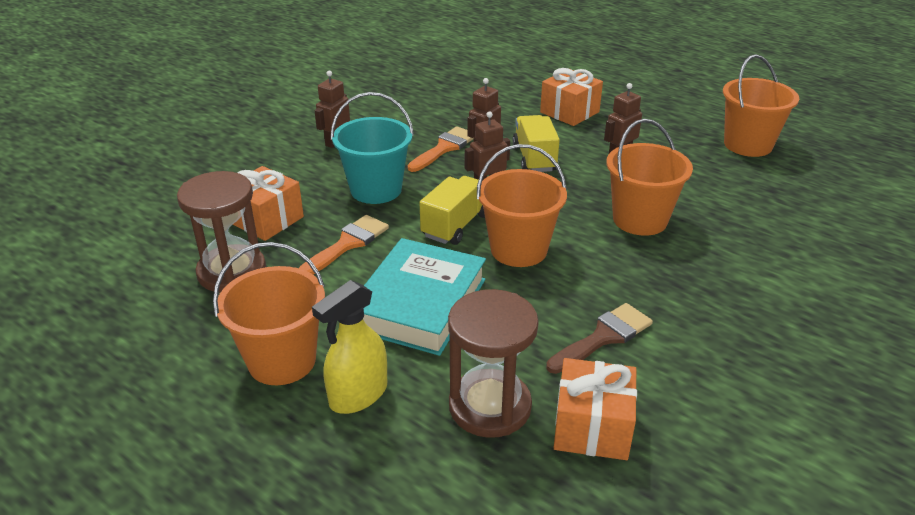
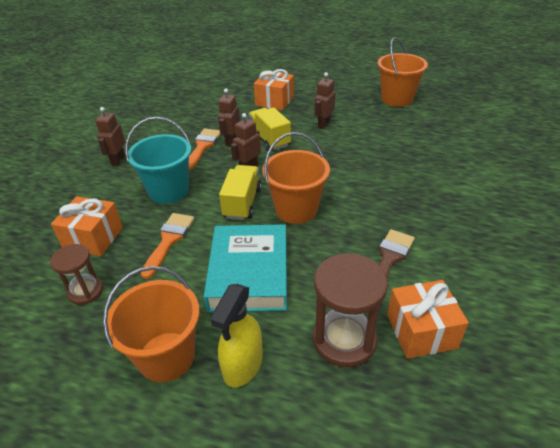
camera: 20 degrees left, 5 degrees up
brown hourglass [177,171,266,292] -> brown hourglass [50,244,103,305], size x0.61
orange bucket [606,119,693,236] -> none

